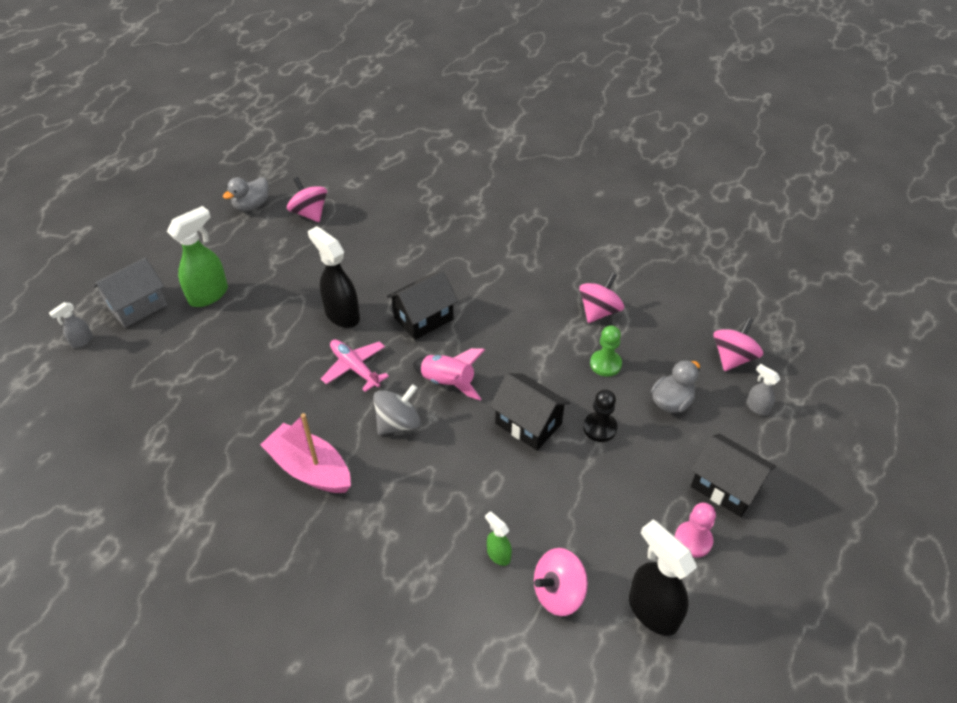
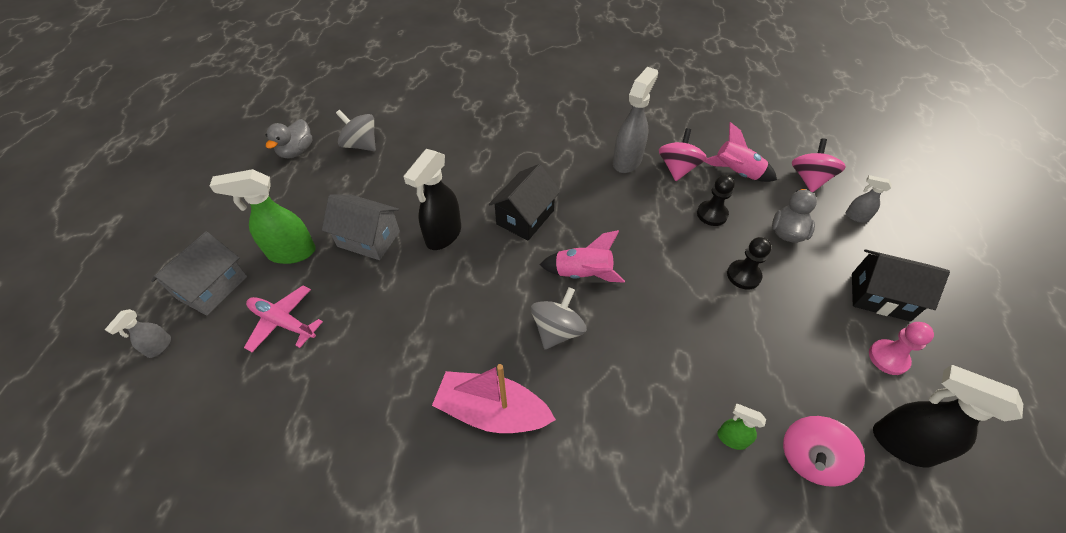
camera: 20 degrees left, 5 degrees up
green spray bottle [167,206,228,307] -> green spray bottle turned 120 degrees counterclockwise [210,169,316,264]
pink spinning top [287,177,327,222] -> grey spinning top [336,110,376,151]
black spray bottle [308,226,360,328] -> black spray bottle turned 90 degrees counterclockwise [403,149,461,250]
pink plane [321,340,389,392] -> pink plane moved to [244,285,323,352]
black house [490,373,570,450] -> none
green pawn [590,325,622,377] -> black pawn [697,175,735,226]
none -> grey house [322,194,400,260]
none -> grey spray bottle [613,67,658,173]
none -> pink rocket [705,122,777,182]

